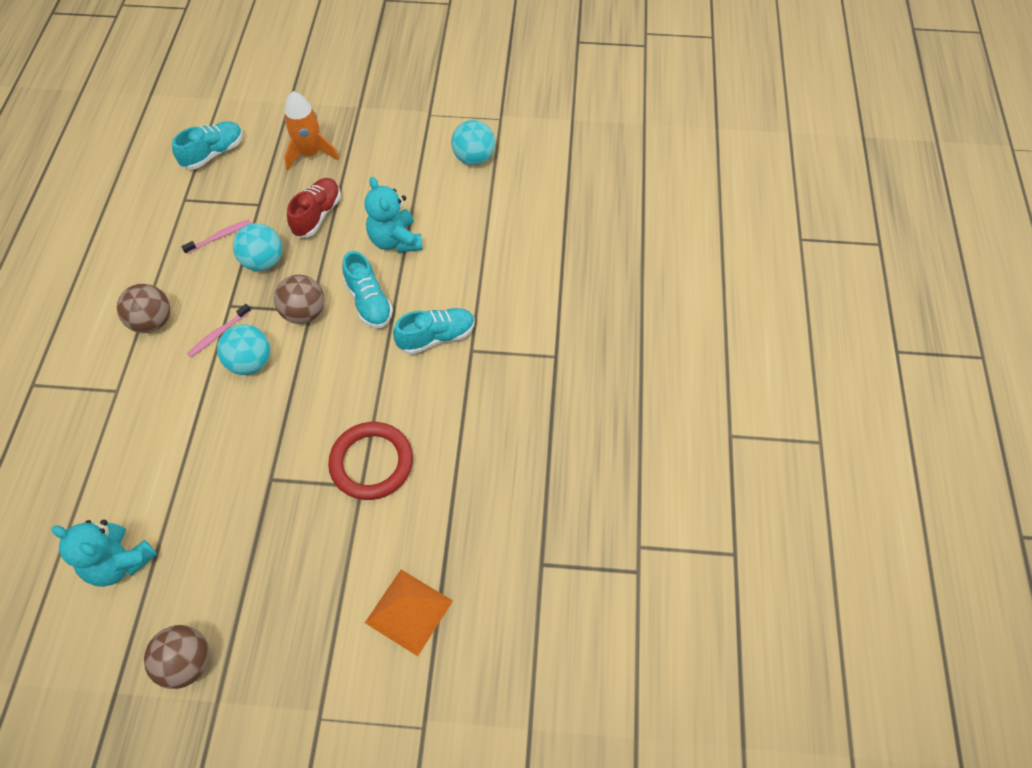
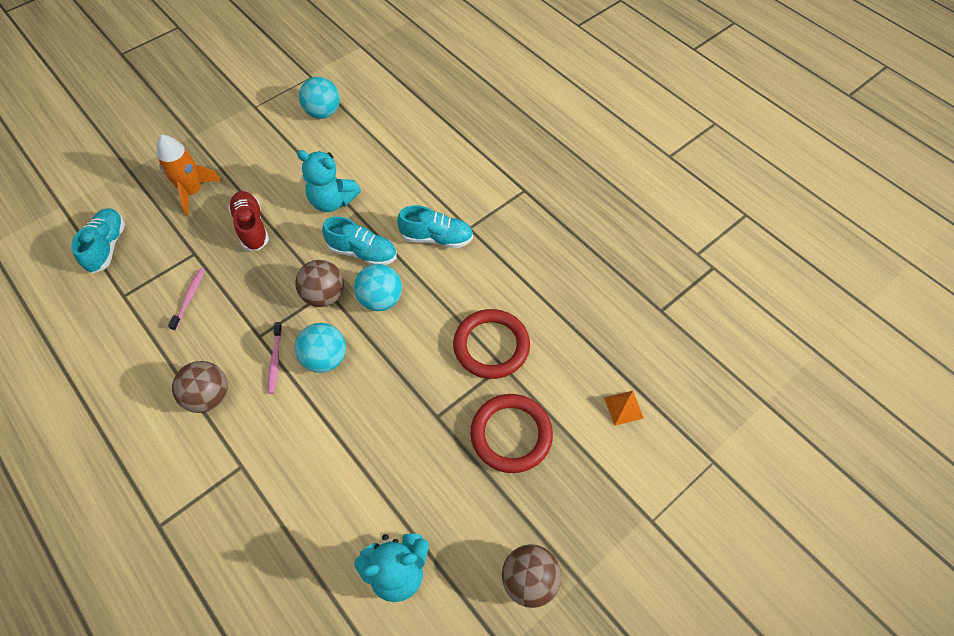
camera: 45 degrees left, 0 degrees up
turquoise ball [233,223,282,271] -> turquoise ball moved to [354,264,402,311]
orange pyramid [365,570,453,656] -> orange pyramid [604,391,644,426], size x0.55
turquoise shoe [393,308,475,355] -> turquoise shoe turned 75 degrees clockwise [397,205,473,248]
none -> red ring [470,394,553,473]

